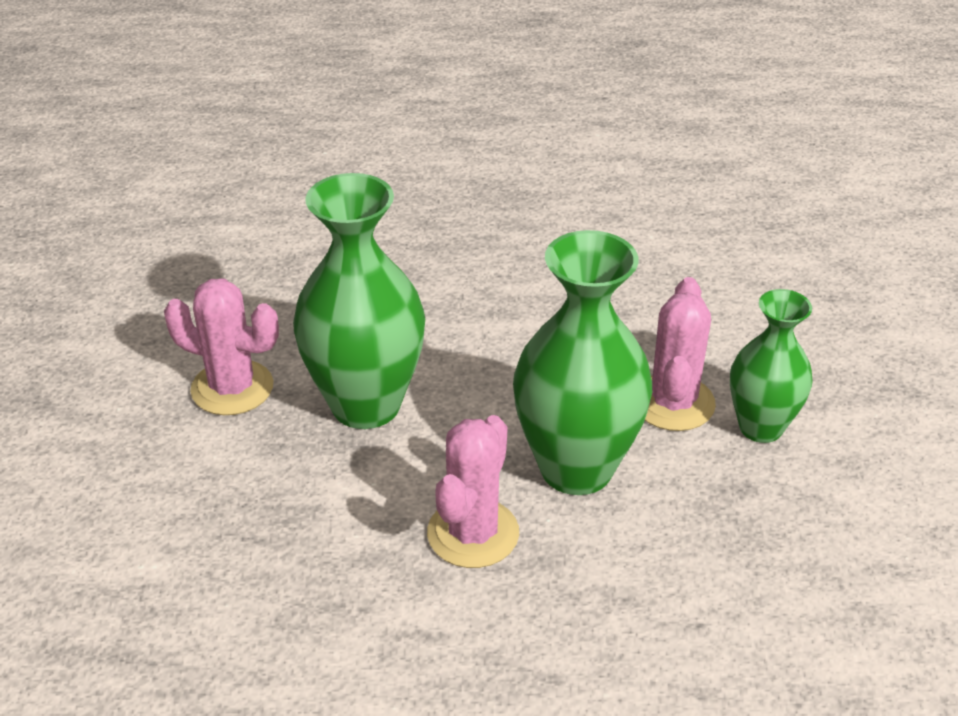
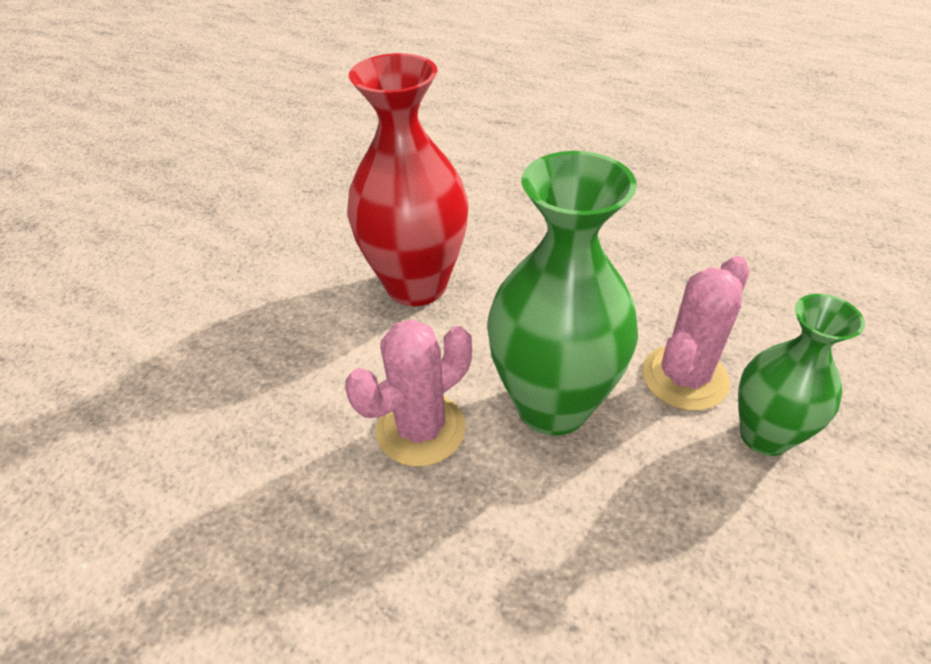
camera: 30 degrees right, 5 degrees up
pink cactus [164,278,279,415] -> none
green vase [293,173,425,429] -> red vase [347,53,469,306]

